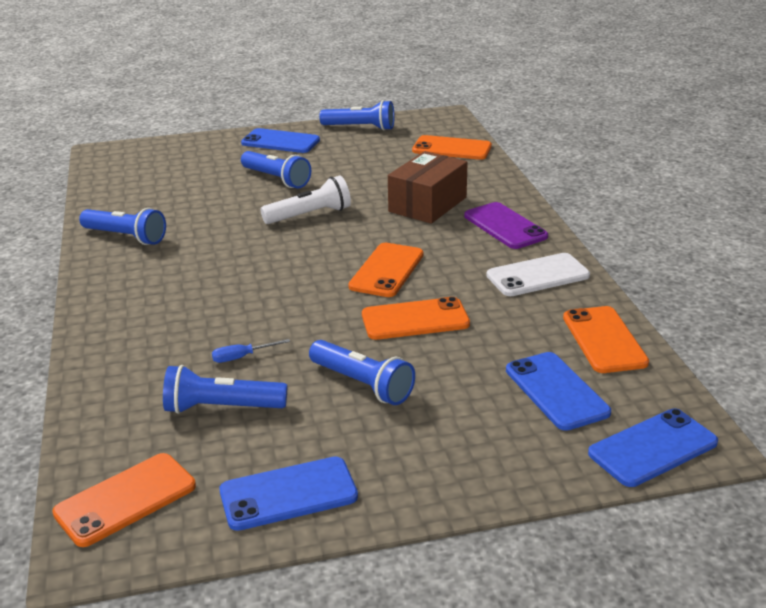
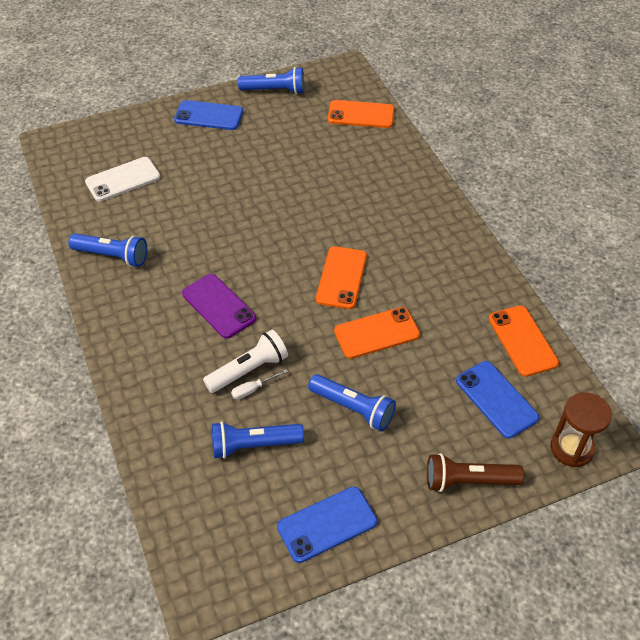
camera: 10 degrees left, 20 degrees up
orange phone [52,453,196,547] -> none
blue screwdriver [212,339,290,363] -> white screwdriver [231,369,288,399]
blue flashlight [241,151,311,188] -> none
white flashlight [260,175,351,224] -> white flashlight moved to [203,330,288,393]
brown box [388,151,467,224] -> none
purple phone [464,202,548,249] -> purple phone moved to [182,274,256,339]
white phone [487,253,590,296] -> white phone moved to [85,157,161,202]
blue phone [588,409,718,487] -> brown hourglass [550,392,612,467]
none -> brown flashlight [427,453,524,492]

